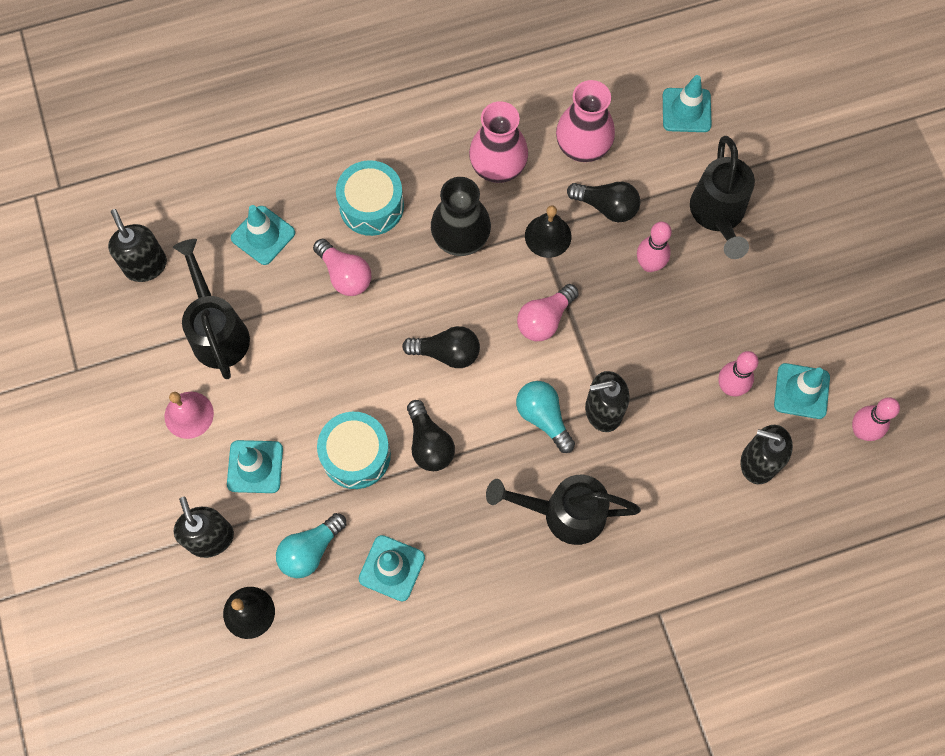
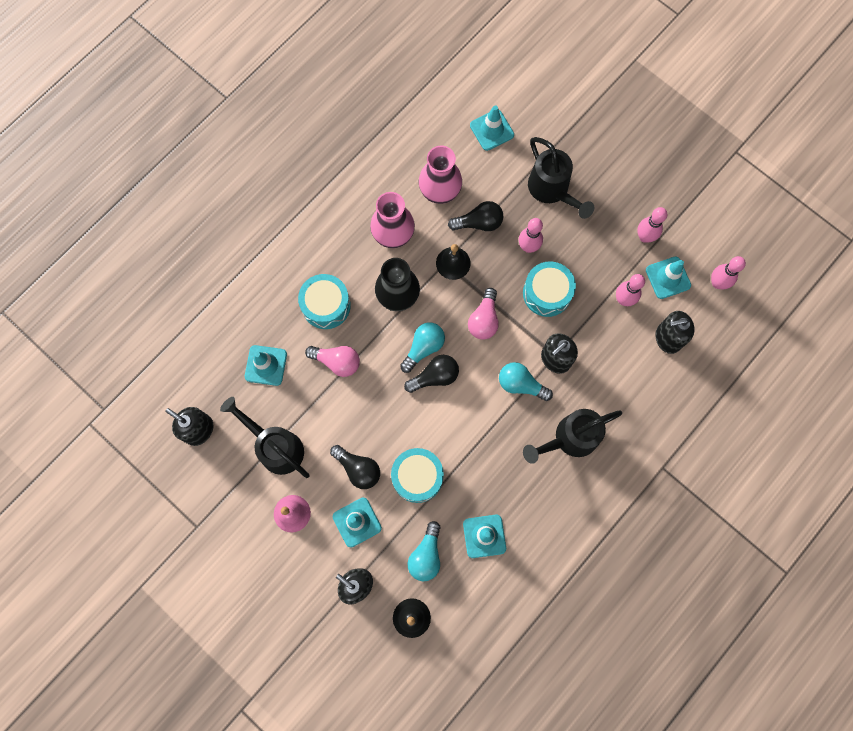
camera: 30 degrees left, 5 degrees up
black light bulb [407,400,455,471] -> black light bulb moved to [330,445,380,489]
none -> turquoise light bulb [400,322,445,373]
none -> turquoise drum [523,261,576,317]
none -> pink bowling pin [637,207,667,243]

